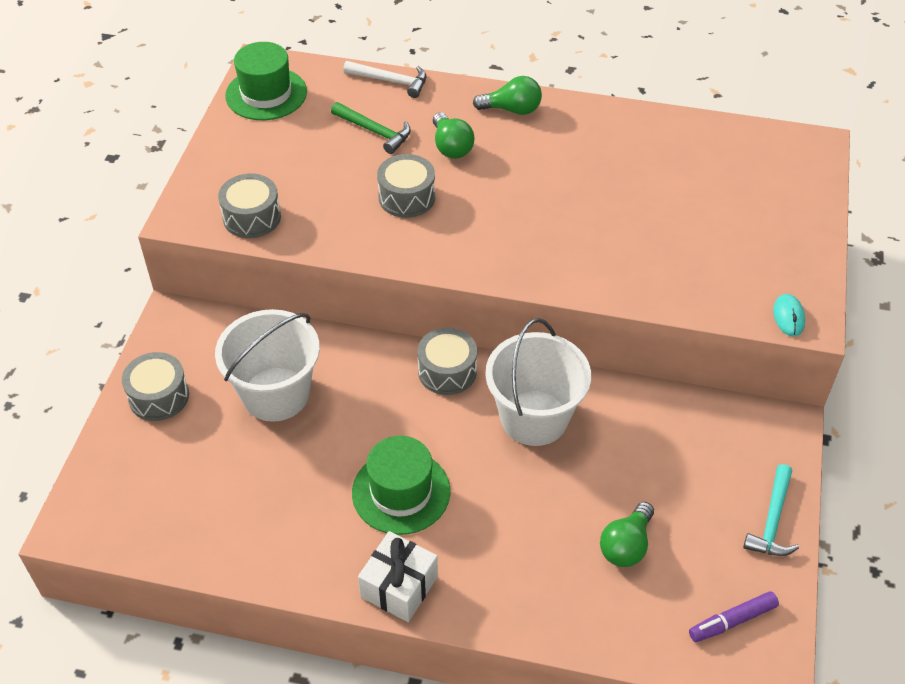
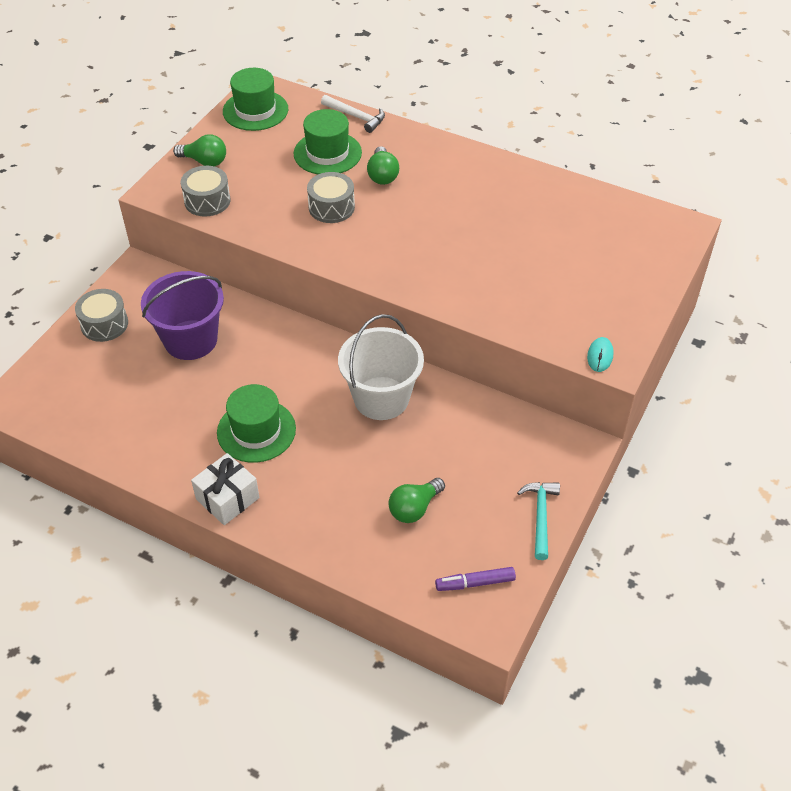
camera: 15 degrees right, 0 degrees up
white bucket [215,309,320,422] -> purple bucket [141,271,224,360]
green hammer [331,102,411,154] -> green hat [293,109,362,174]
grey drum [418,328,477,395] -> none
green light bulb [473,76,542,115] -> green light bulb moved to [173,134,226,167]
turquoise hammer [743,464,799,556] -> turquoise hammer turned 150 degrees clockwise [517,482,560,560]

